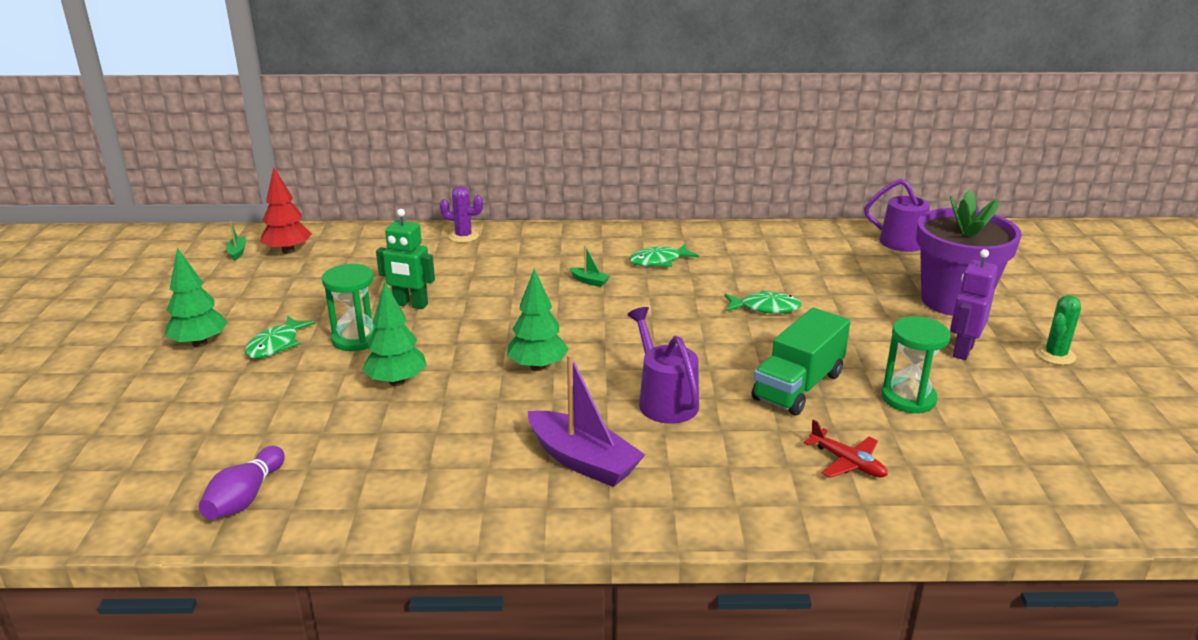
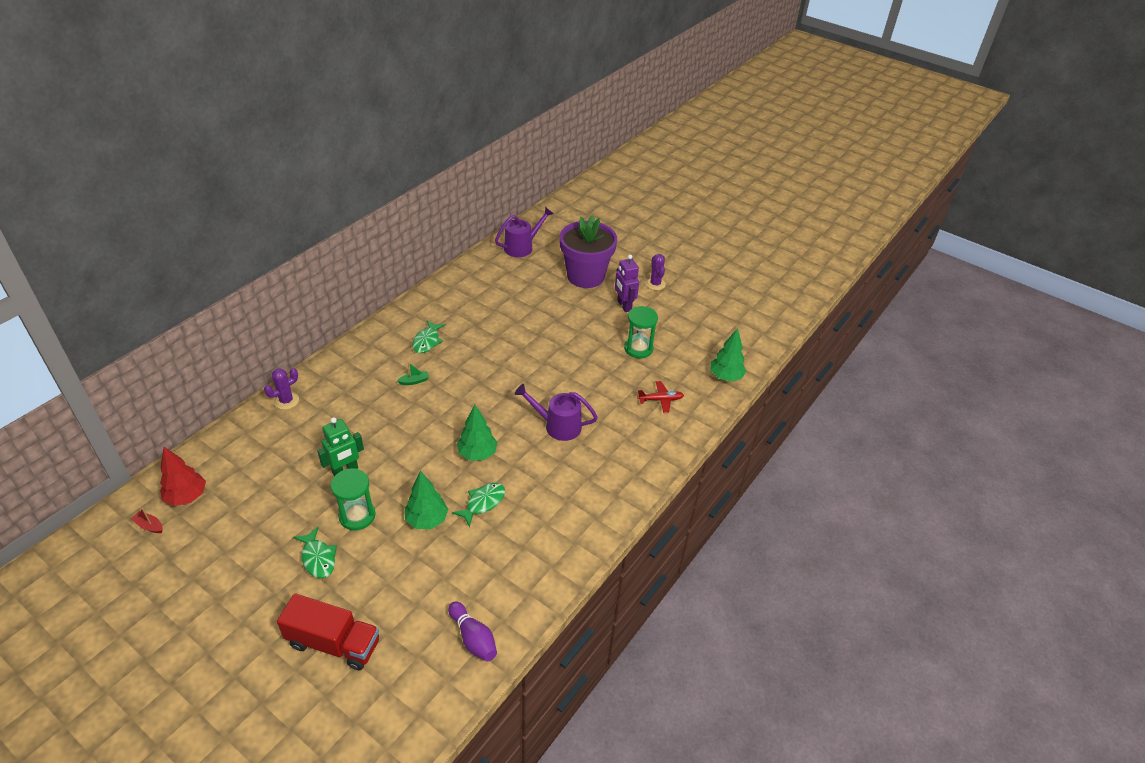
camera: 55 degrees left, 15 degrees up
green tree [165,248,228,347] -> green tree moved to [710,328,746,382]
green boat [226,221,246,261] -> red boat [131,508,162,533]
purple boat [528,354,645,487] -> none
green fish [725,290,802,314] -> green fish moved to [452,483,505,527]
green truck [752,308,850,416] -> none
green cactus [1036,295,1081,365] -> purple cactus [645,254,666,290]
none -> red truck [277,593,379,670]

